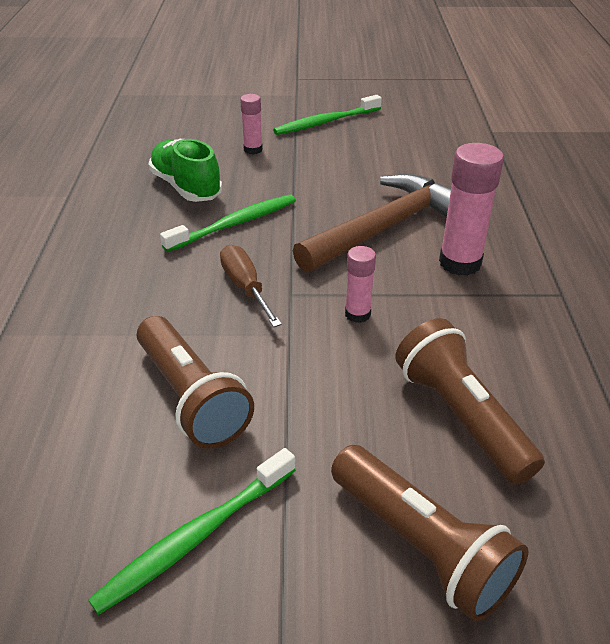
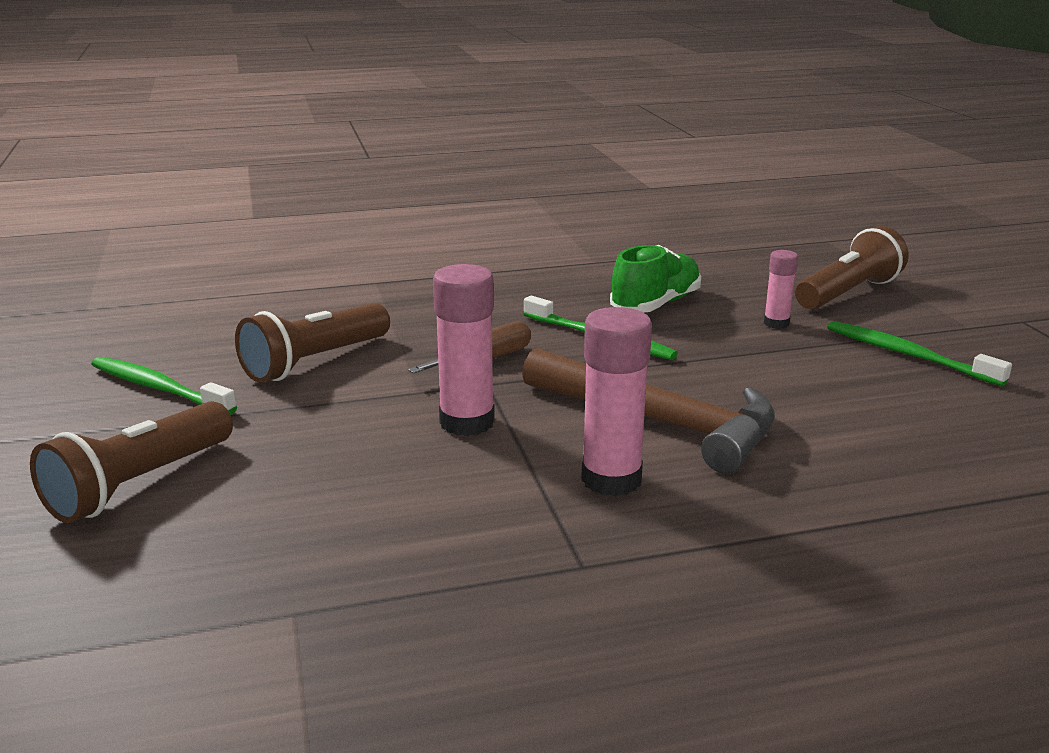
camera: 75 degrees right, 15 degrees down
pink glue stick [345,246,376,323] -> pink glue stick [433,264,495,436], size x1.77
brown flashlight [395,318,545,485] -> brown flashlight moved to [795,226,908,310]

